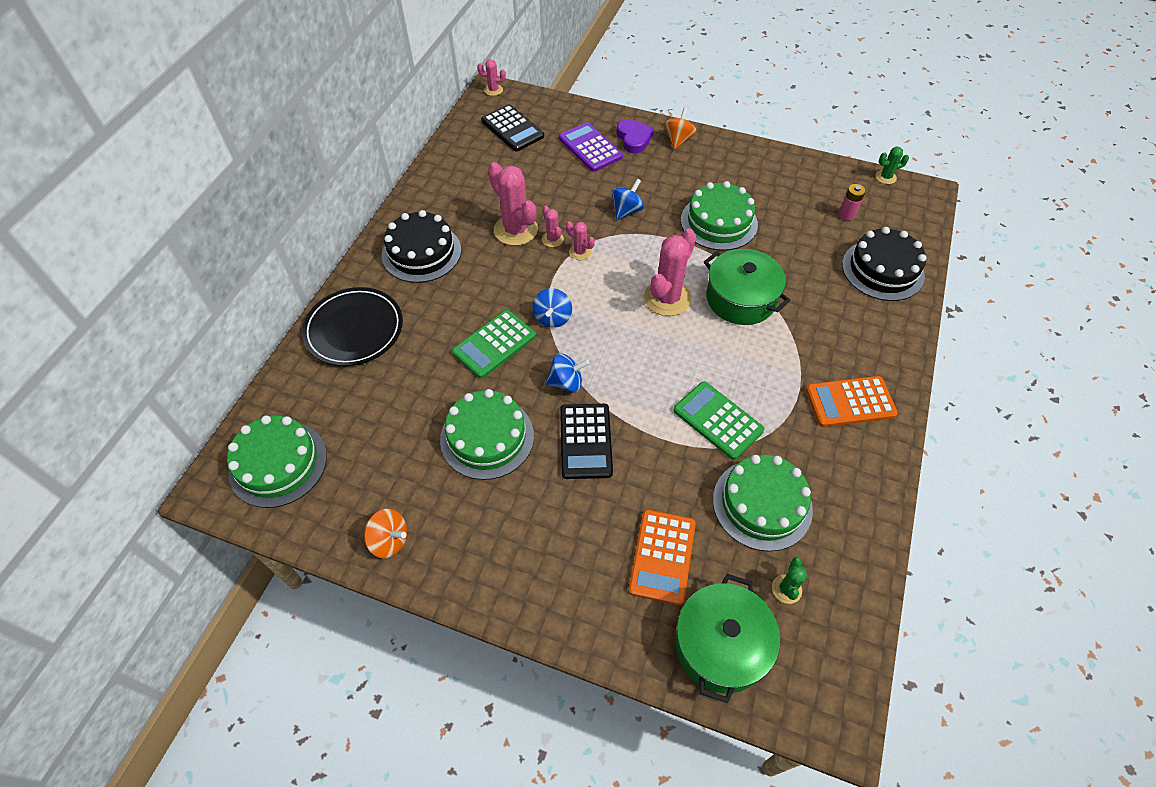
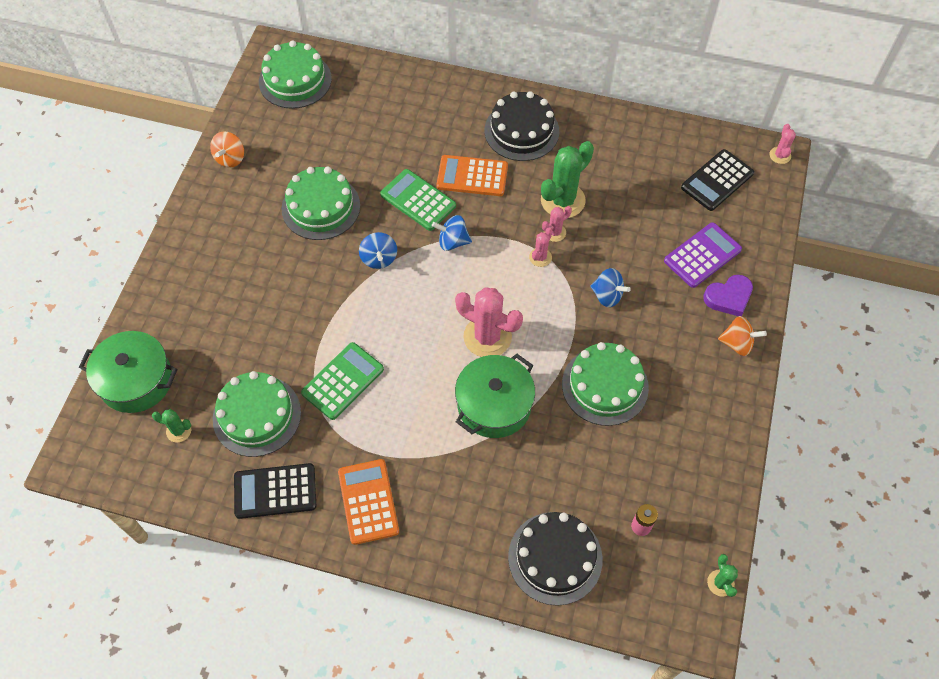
camera: 85 degrees right, 5 degrees up
black plate [302,287,403,366] -> none
pink cactus [488,162,538,246] -> green cactus [541,141,594,218]
black calculator [560,404,613,479] -> black calculator moved to [234,463,316,519]
orange calculator [629,509,696,605] -> orange calculator moved to [437,155,508,196]

